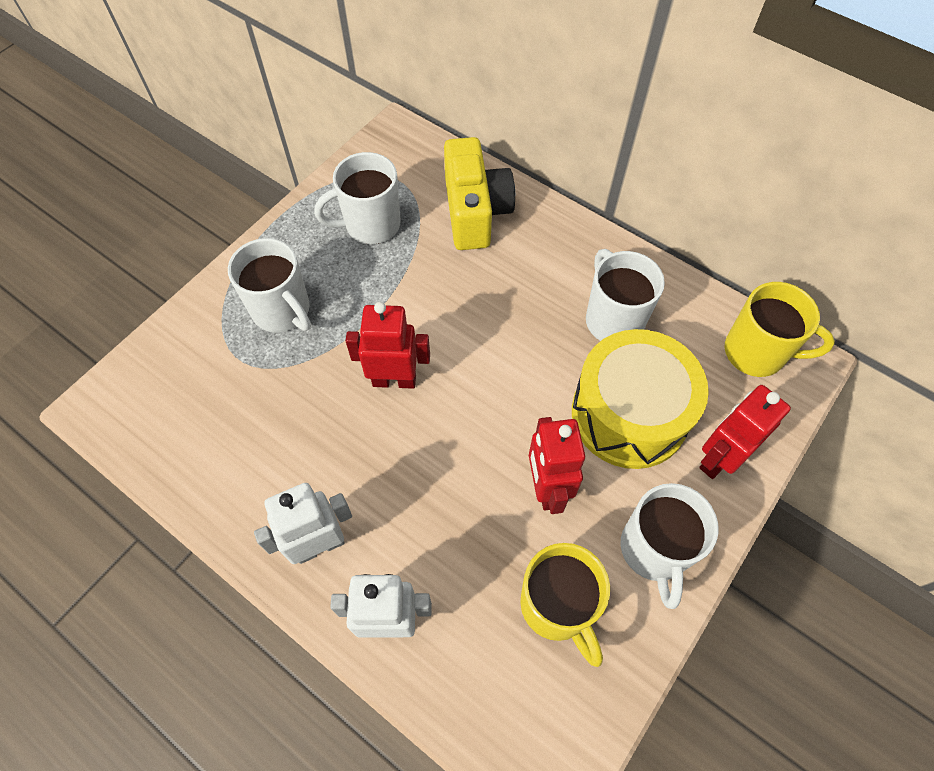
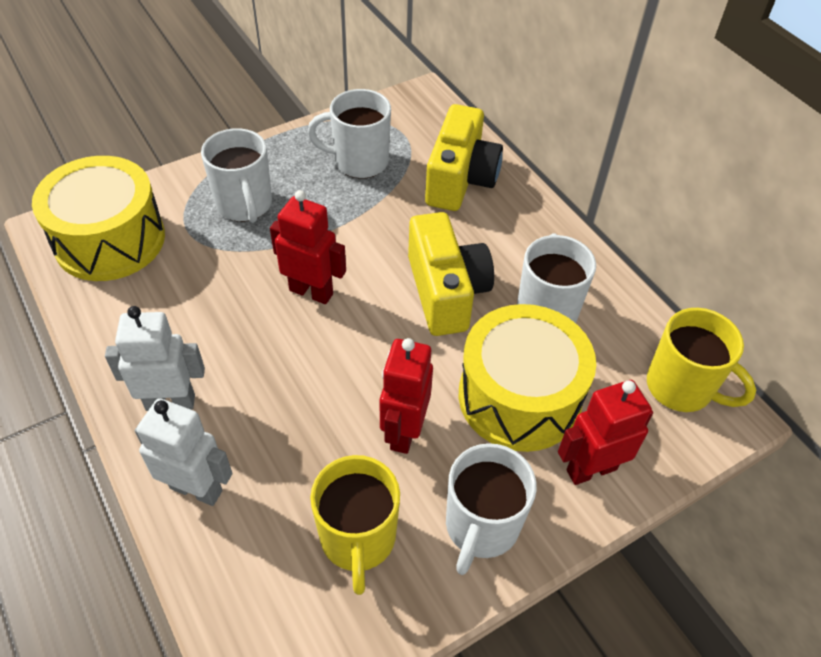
camera: 20 degrees right, 10 degrees down
none -> yellow drum [32,156,165,281]
none -> yellow camera [408,212,494,336]

